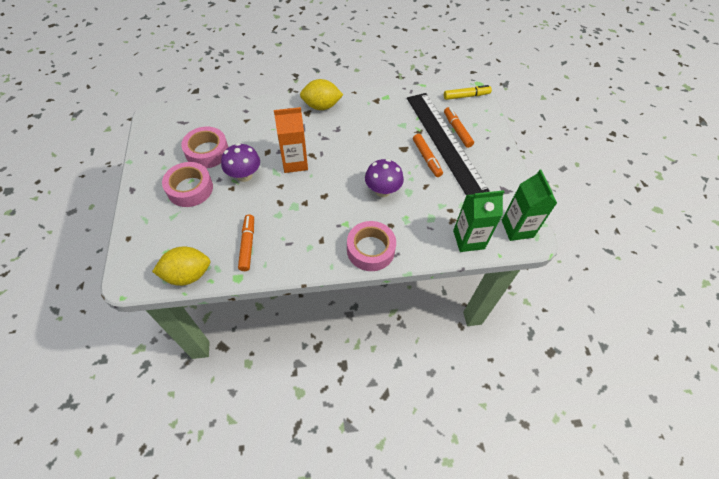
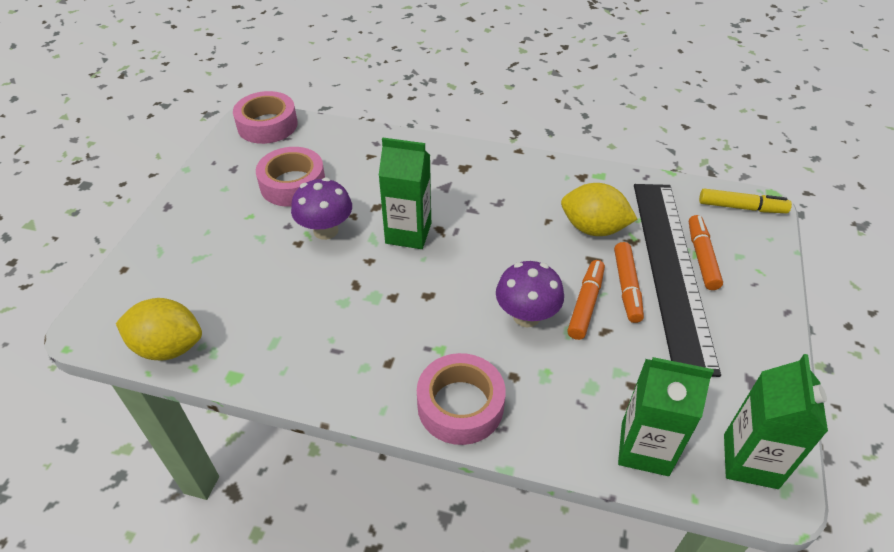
camera: 25 degrees right, 10 degrees down
pink tape [162,162,213,207] -> pink tape moved to [233,91,297,144]
orange marker [238,214,254,271] -> orange marker moved to [567,260,605,340]
orange carton [274,107,308,173] -> green carton [378,138,431,249]
yellow lemon [300,79,343,110] -> yellow lemon moved to [561,183,638,236]

